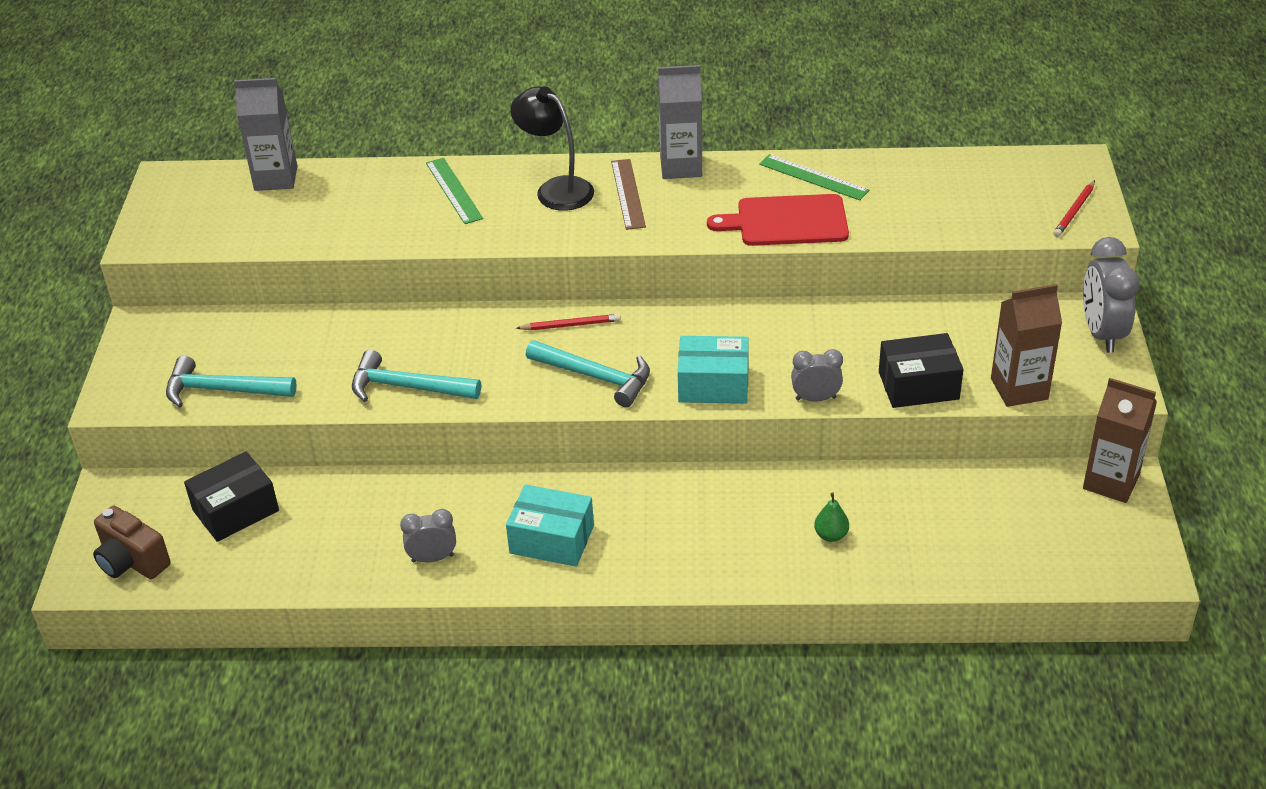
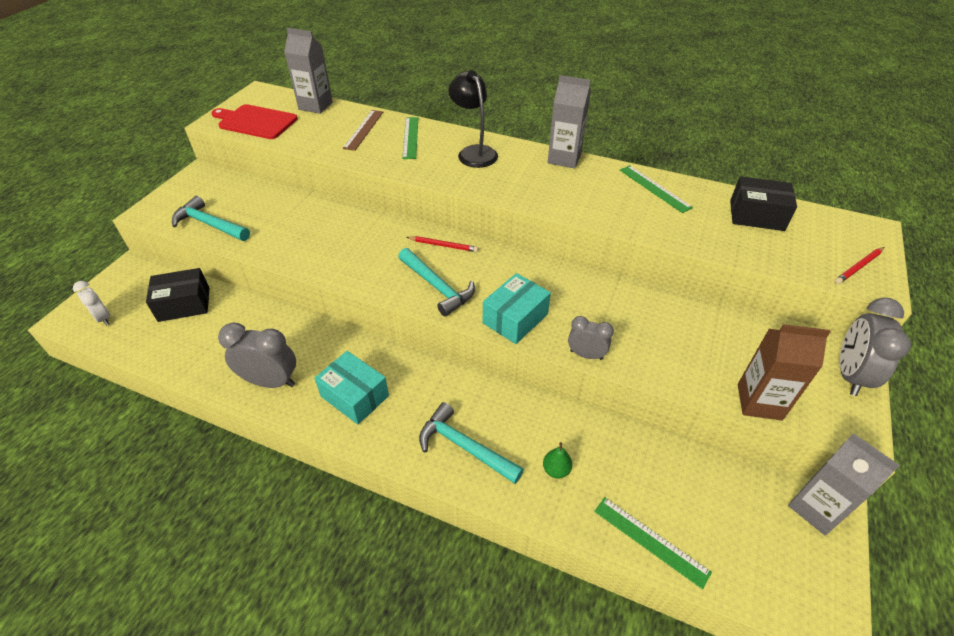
camera: 20 degrees right, 5 degrees up
brown camera [93,506,171,579] -> white clock [73,281,110,325]
turquoise hammer [352,350,481,402] -> turquoise hammer moved to [419,402,524,484]
grey clock [400,509,456,563] -> grey clock [218,323,296,388], size x1.67
brown ruler [611,159,646,230] -> brown ruler moved to [343,110,383,151]
turquoise box [678,336,749,404] -> turquoise box turned 75 degrees counterclockwise [483,273,551,344]
red cutting board [707,194,849,246] -> red cutting board moved to [211,104,298,139]
black box [879,333,964,408] -> black box moved to [730,176,797,231]
brown carton [1083,378,1157,503] -> grey carton [788,433,900,535]
none -> green ruler [594,497,712,589]

